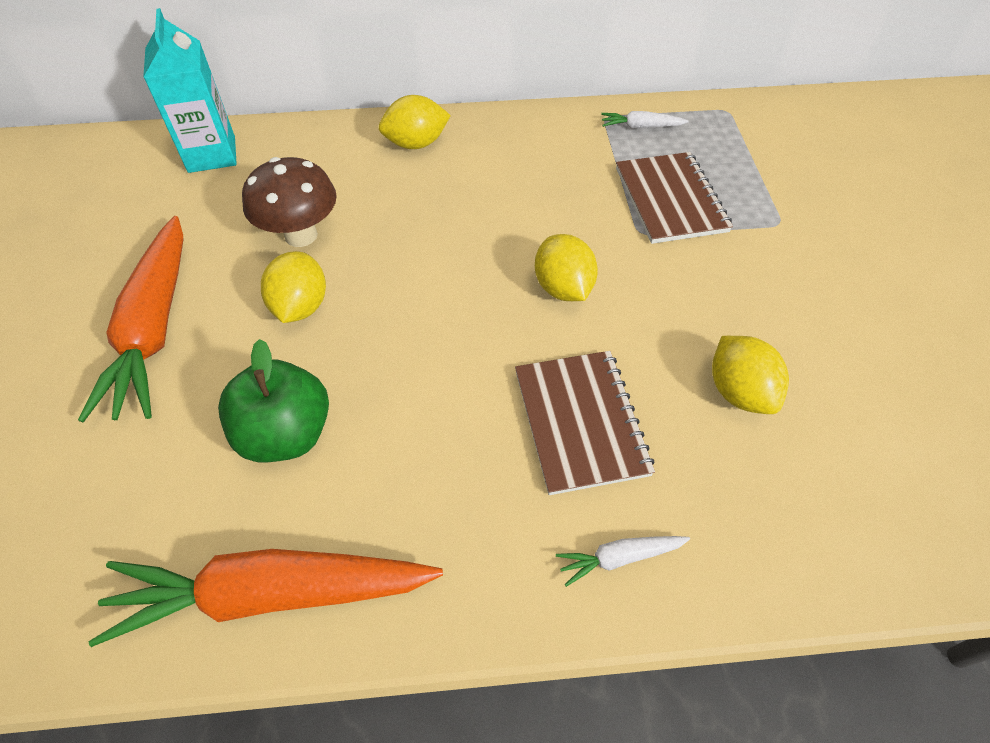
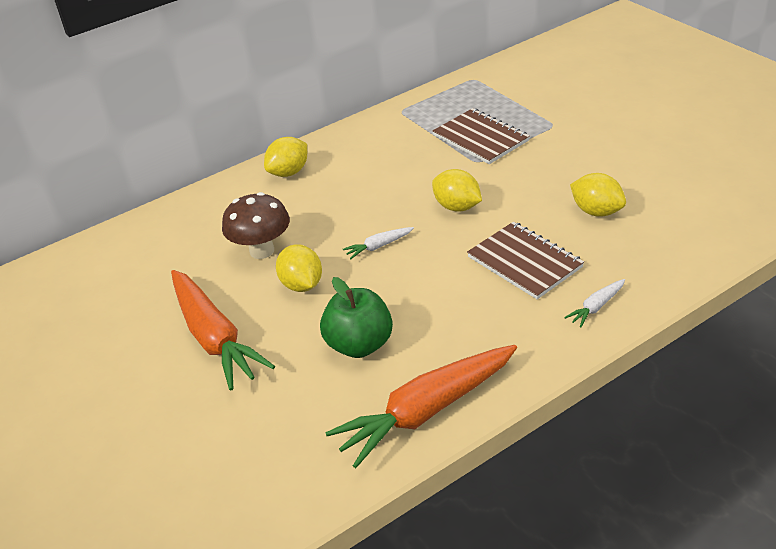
camera: 25 degrees left, 15 degrees down
turquoise carton [143,8,237,173] -> none
white carrot [601,111,689,128] -> white carrot moved to [343,227,414,259]

